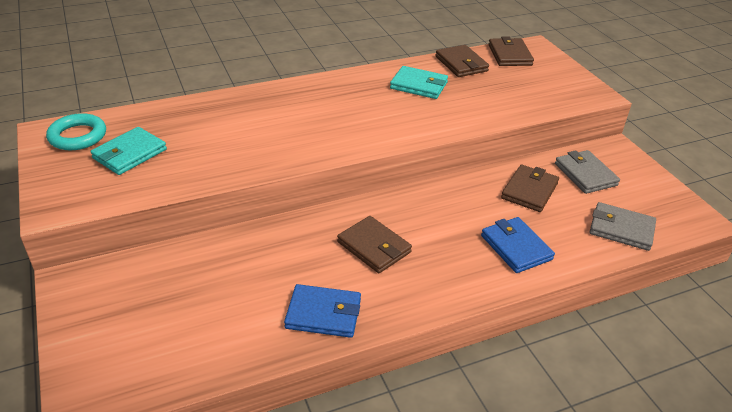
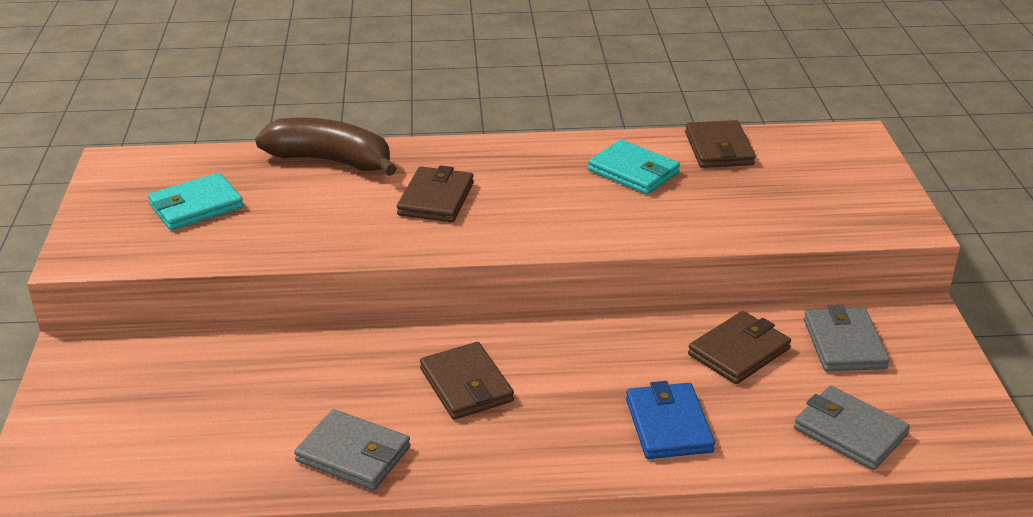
camera: 20 degrees right, 5 degrees down
turquoise ring [46,113,106,150] -> none
blue wallet [284,284,361,338] -> grey wallet [294,409,410,490]
brown wallet [488,36,534,66] -> brown wallet moved to [397,165,474,222]
none -> brown banana [255,118,397,176]

